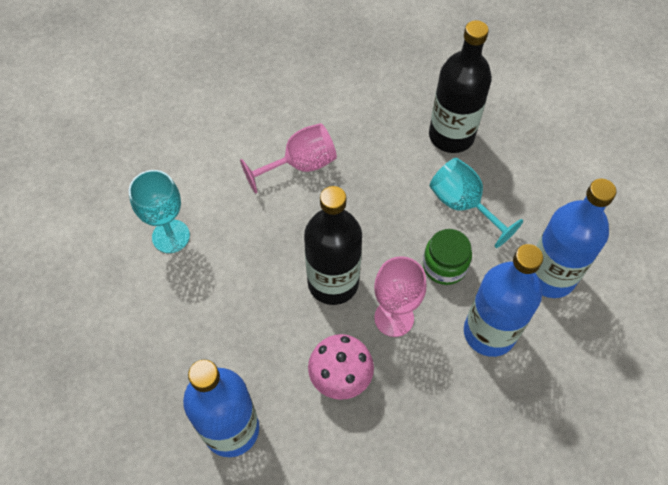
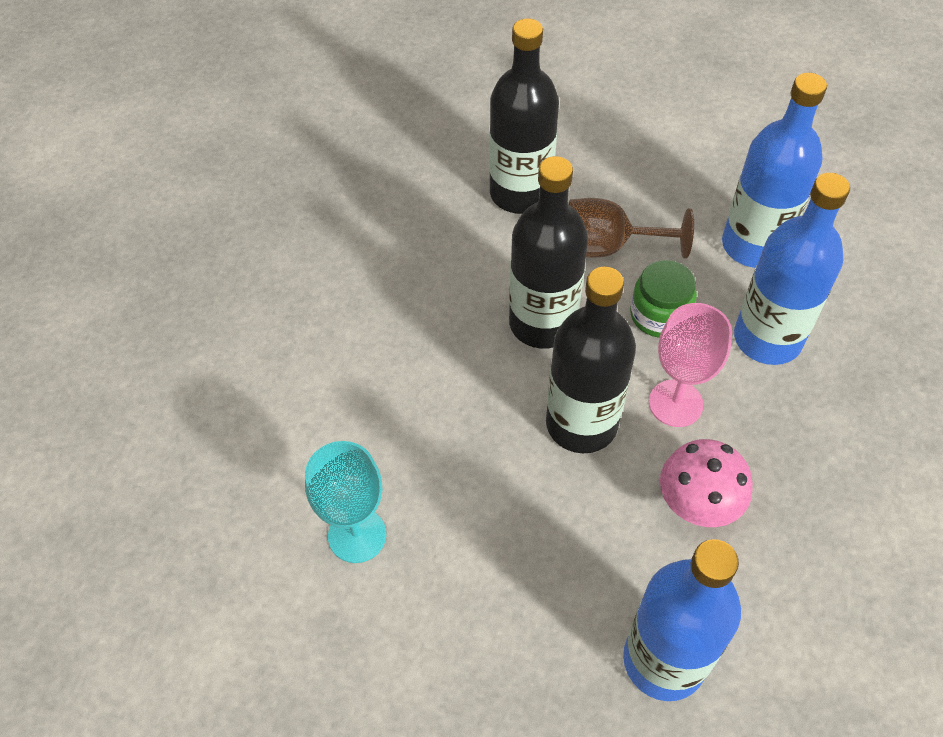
camera: 45 degrees left, 5 degrees down
pink goblet [240,123,337,194] -> none
turquoise goblet [429,158,523,248] -> brown goblet [568,198,694,258]
none -> black bottle [509,156,588,349]

